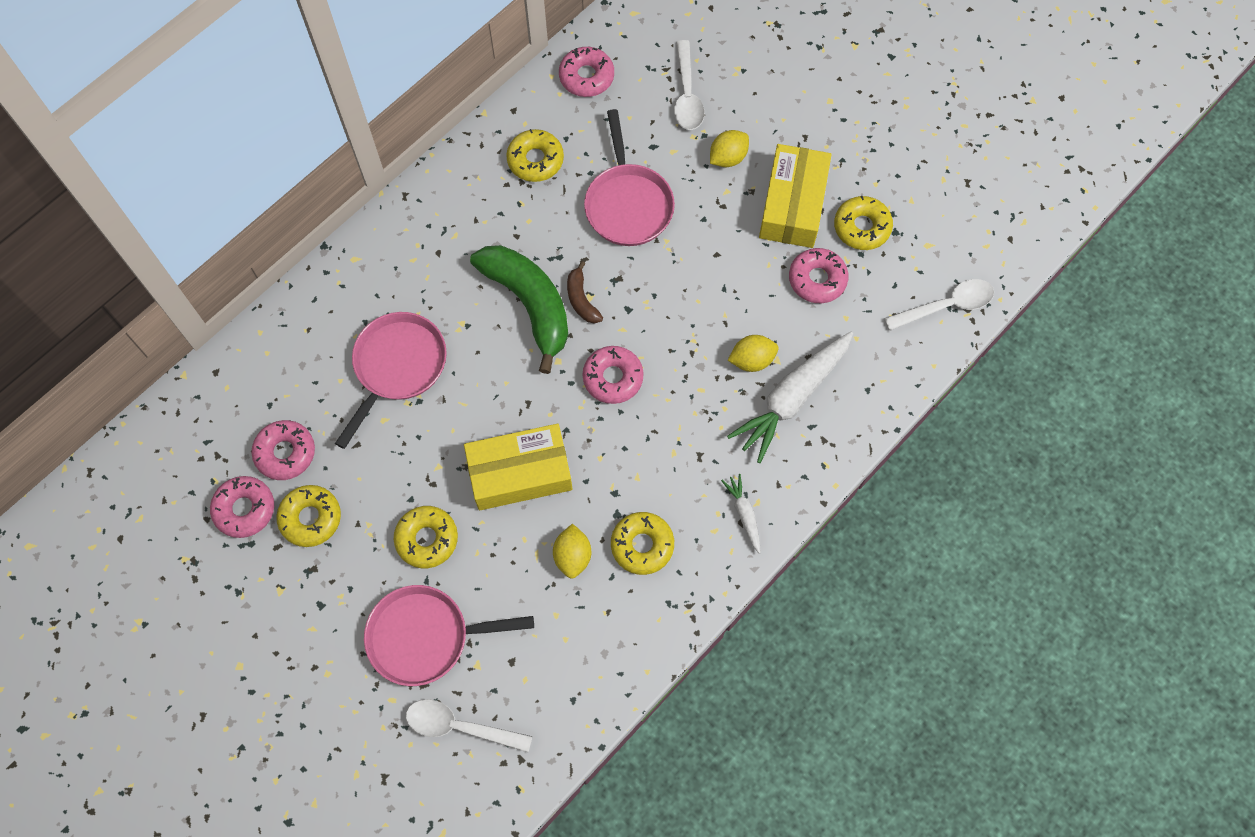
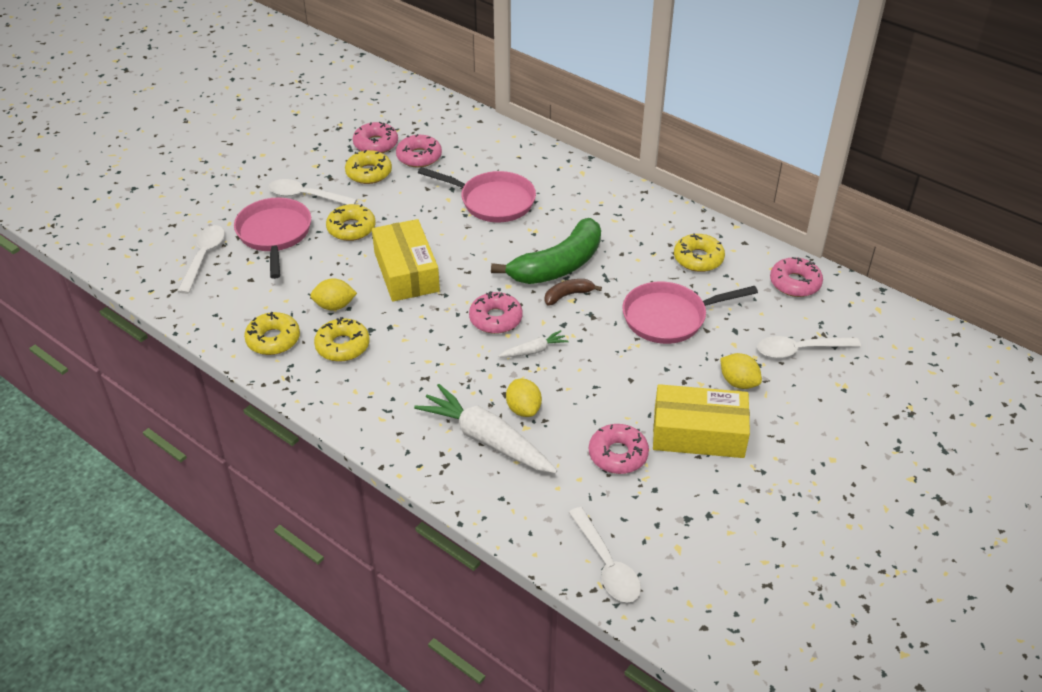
camera: 85 degrees right, 25 degrees down
white carrot [721,474,761,554] -> white carrot moved to [498,330,569,357]
yellow donut [834,196,893,250] -> yellow donut moved to [244,312,300,355]
none -> white spoon [268,179,357,205]

